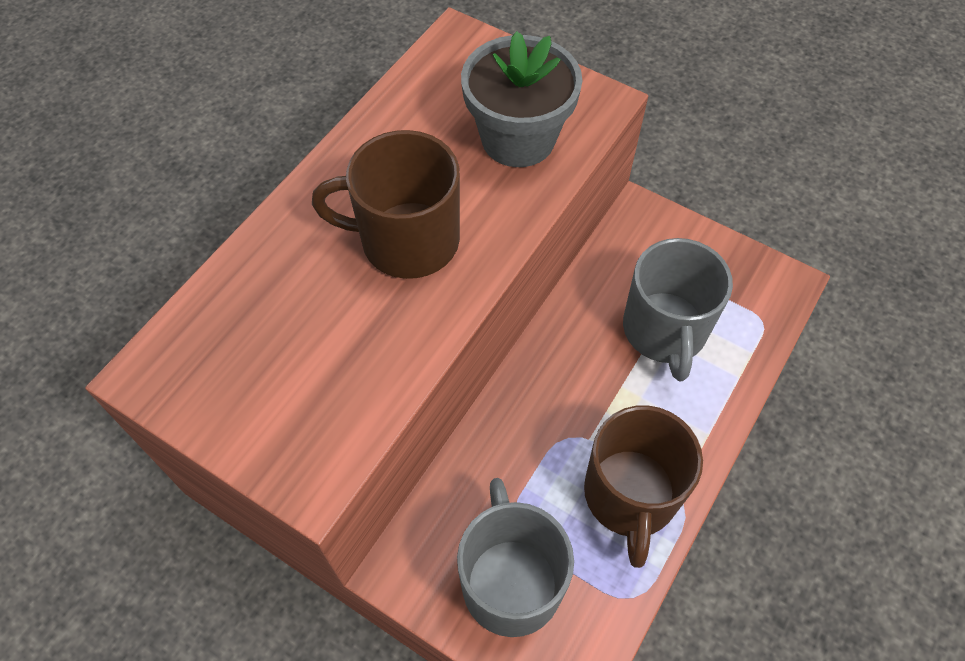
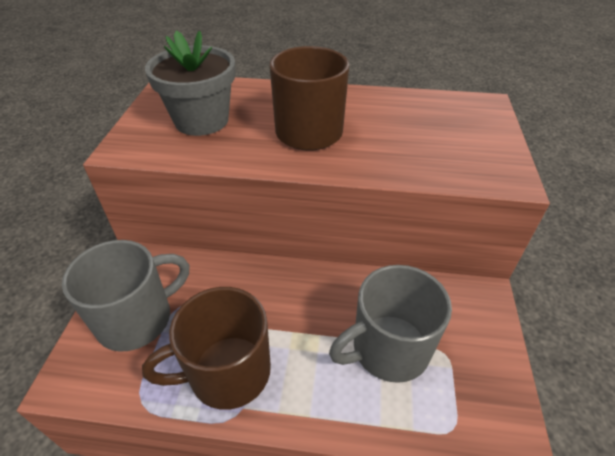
camera: 65 degrees right, 15 degrees down
grey flower pot [461,31,582,167] -> grey flower pot moved to [145,31,235,136]

